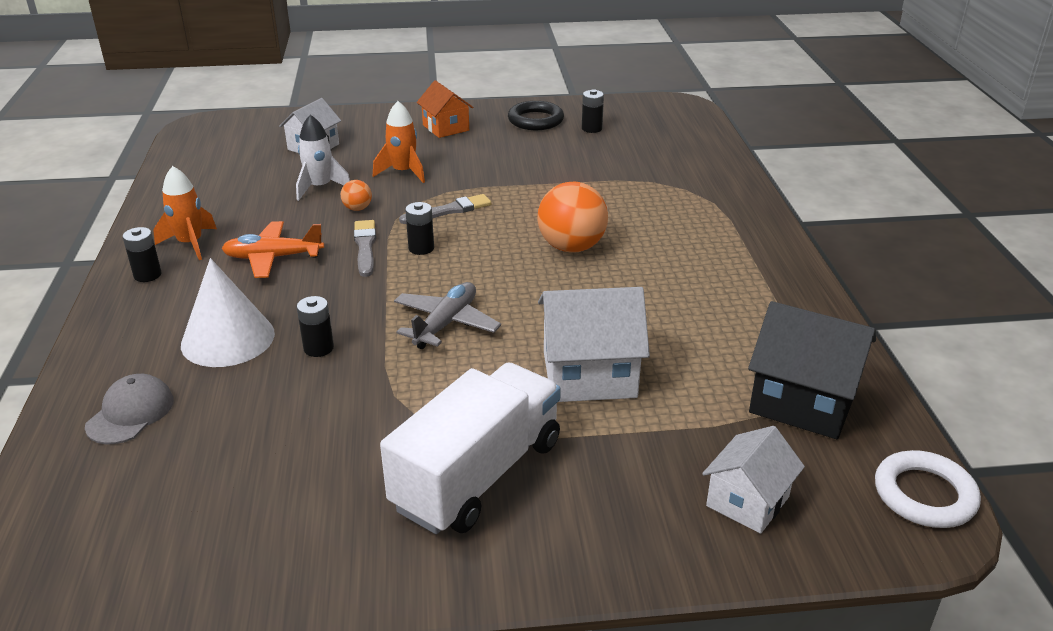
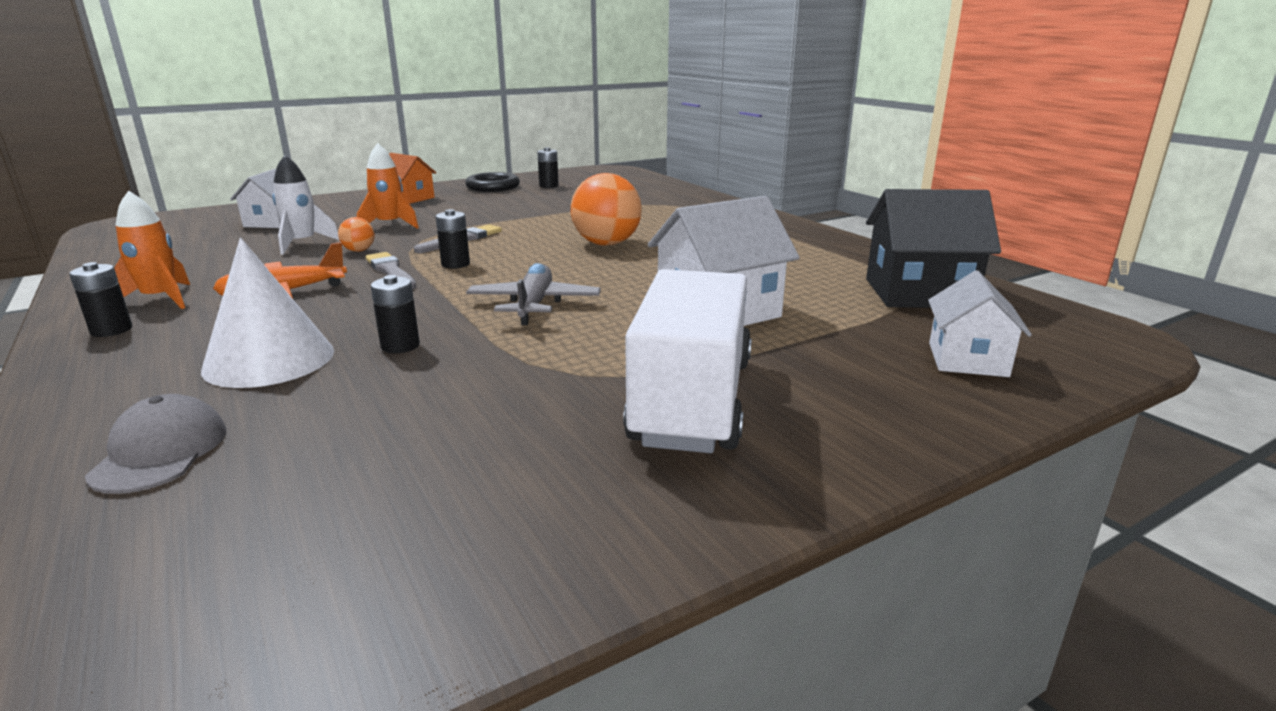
camera: 25 degrees left, 10 degrees down
white ring [875,450,981,528] -> none

